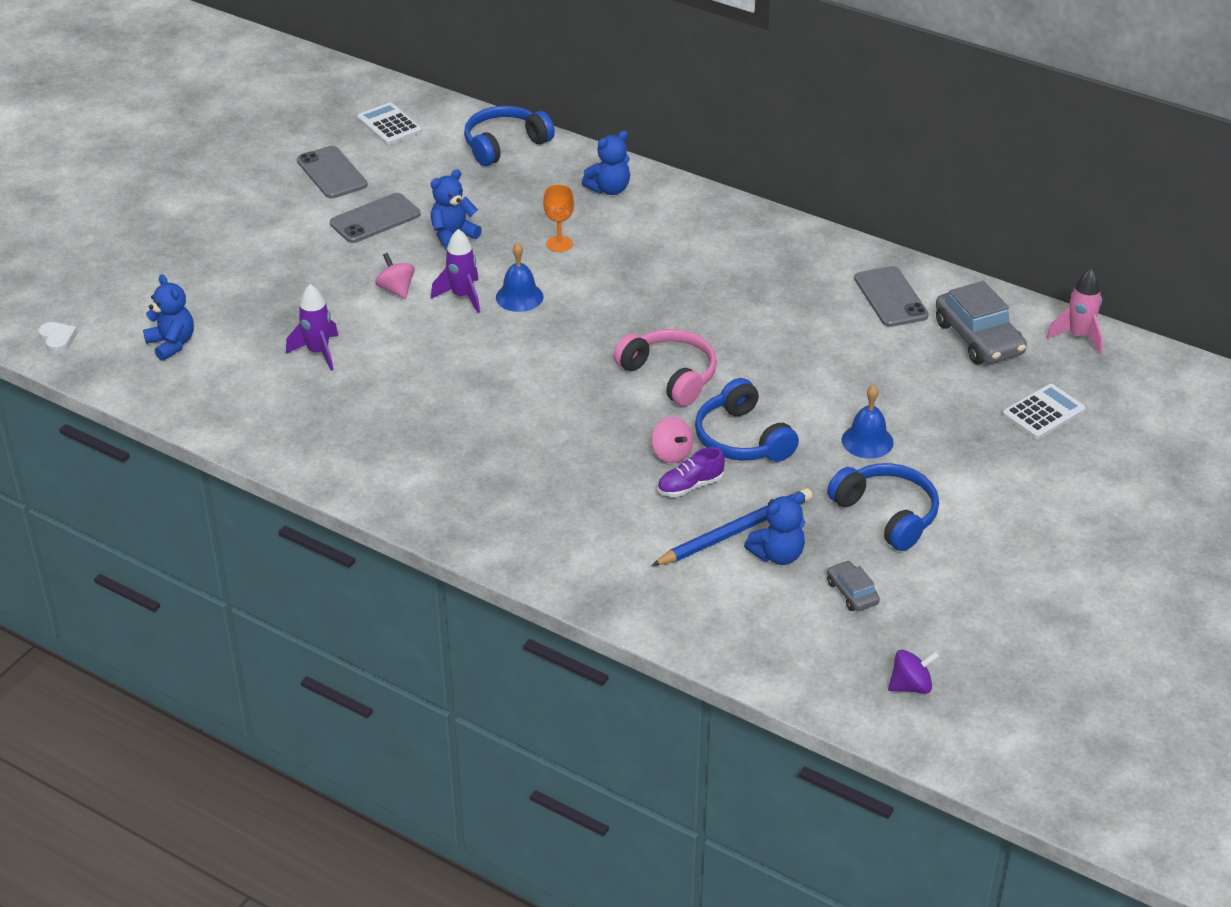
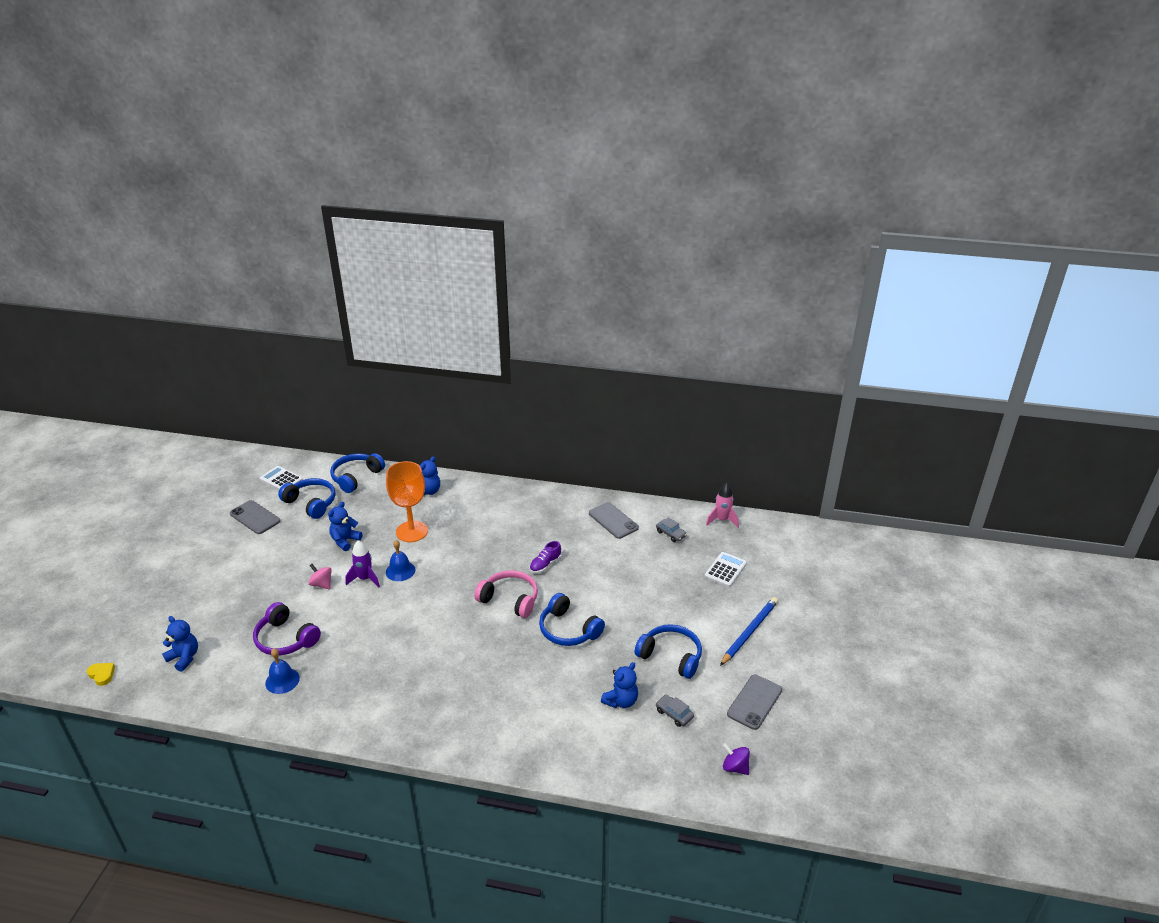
camera: 20 degrees left, 5 degrees down
white heart [38,322,78,354] -> yellow heart [87,663,115,686]
purple rocket [286,284,338,371] -> purple headphones [253,602,321,655]
grey phone [330,193,420,243] -> grey phone moved to [727,675,782,730]
orange goblet [543,185,574,252] -> orange goblet [386,461,428,542], size x2.00
blue pencil [651,488,812,566] -> blue pencil moved to [720,597,778,666]
pink spinning top [652,417,693,463] -> none
purple shoe [657,447,725,497] -> purple shoe moved to [530,541,562,573]
blue bell [842,385,894,459] -> blue bell moved to [265,649,300,694]
purple spinning top [888,650,940,694] -> purple spinning top turned 105 degrees counterclockwise [723,743,750,775]
grey car [936,281,1027,364] -> grey car [656,517,687,542], size x0.51
none -> blue headphones [278,478,335,519]

